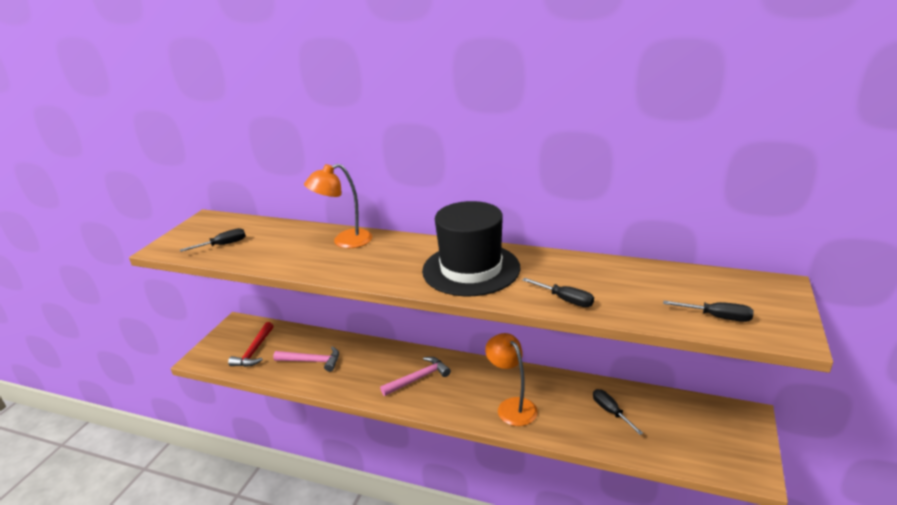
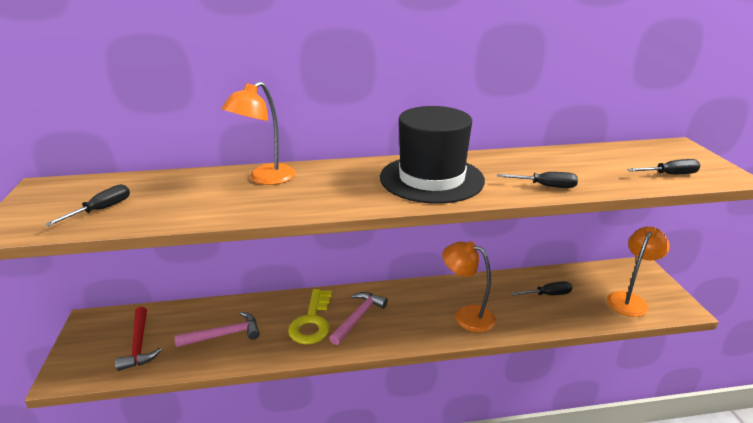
camera: 30 degrees left, 0 degrees up
black screwdriver [593,389,643,435] -> black screwdriver turned 135 degrees clockwise [512,281,572,296]
none -> yellow key [288,289,332,344]
none -> orange lamp [607,226,670,317]

